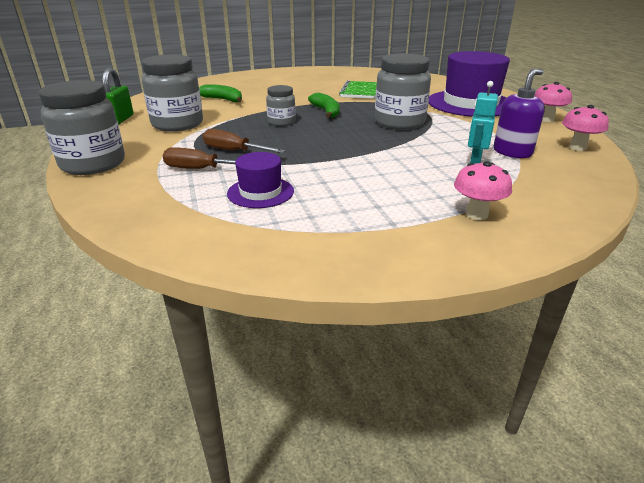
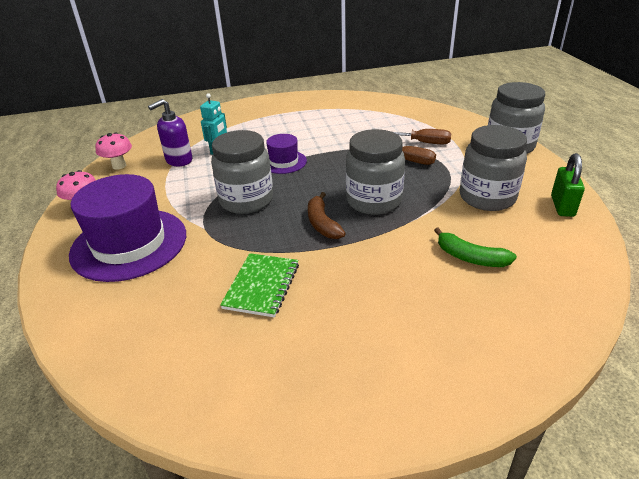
camera: 175 degrees left, 5 degrees up
purple hat [227,152,294,208] -> purple hat moved to [266,134,307,174]
grey jar [266,85,296,126] -> grey jar [346,129,405,215], size x1.82
green banana [308,93,340,118] -> brown banana [308,192,346,239]
pink mushroom [454,161,512,220] -> none

